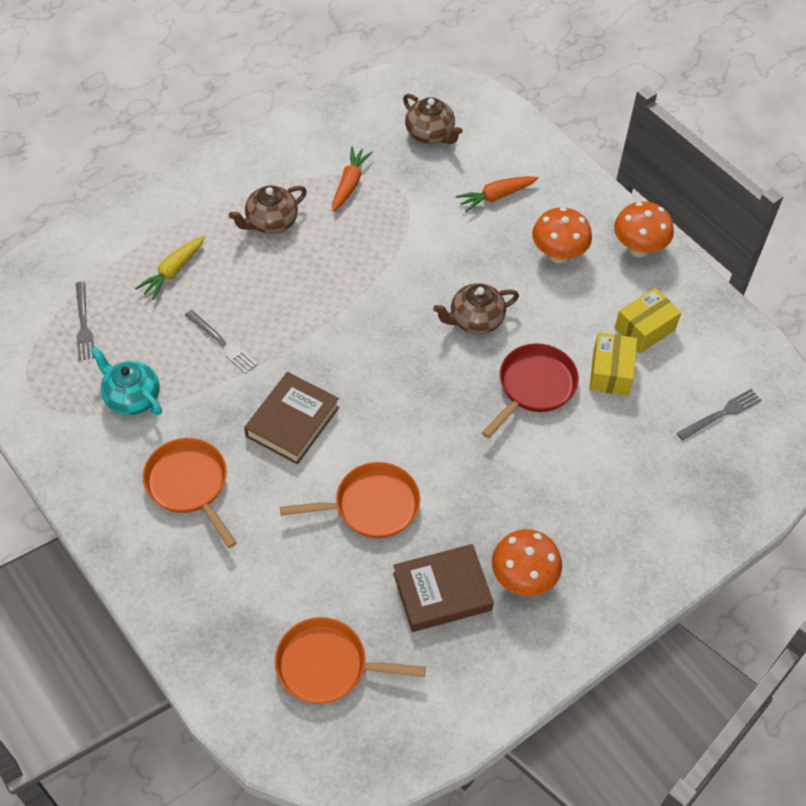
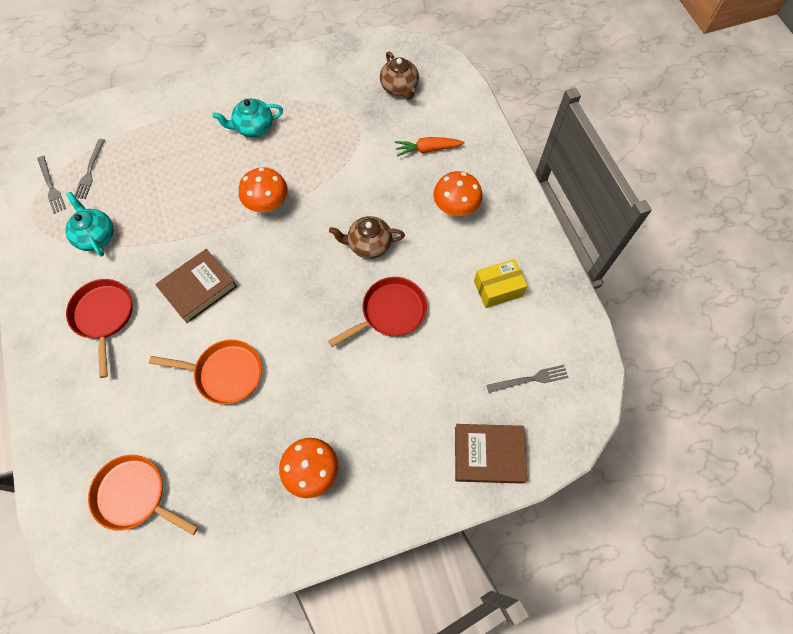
camera: 20 degrees right, 10 degrees up
yellow carrot [135,236,205,300] -> none
orange pan [143,438,237,548] -> red pan [66,279,133,378]
grey fork [185,310,258,374] -> grey fork moved to [37,156,66,214]
brown teapot [229,185,307,234] -> turquoise teapot [212,98,283,137]
orange carrot [332,146,373,212] -> none
brown book [393,544,494,632] -> brown book moved to [455,424,527,484]
yellow box [589,332,637,396] -> none
orange mushroom [614,202,674,257] -> orange mushroom moved to [239,167,288,213]

